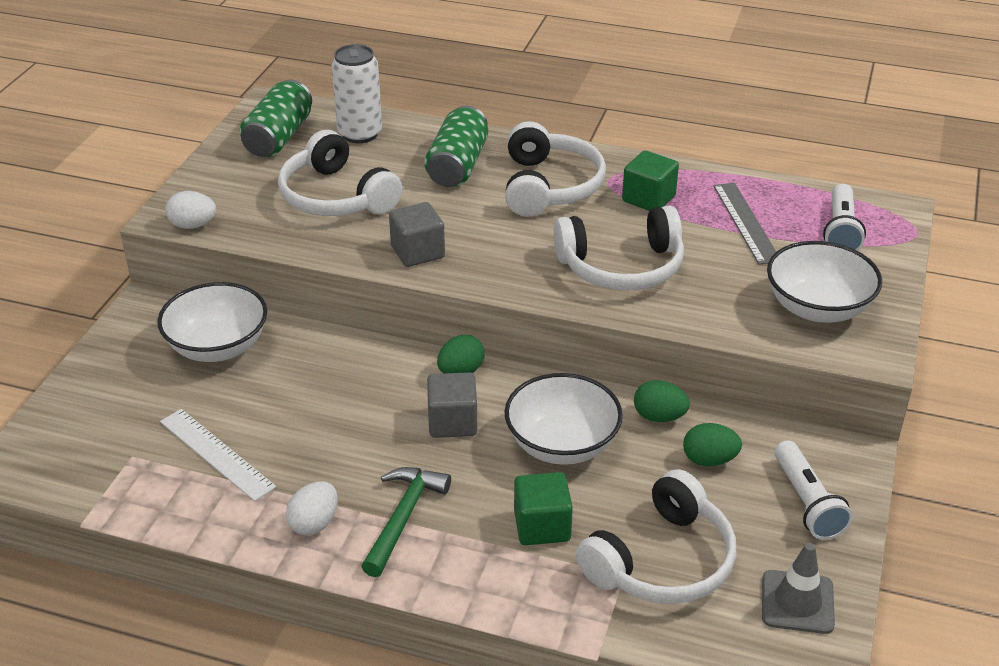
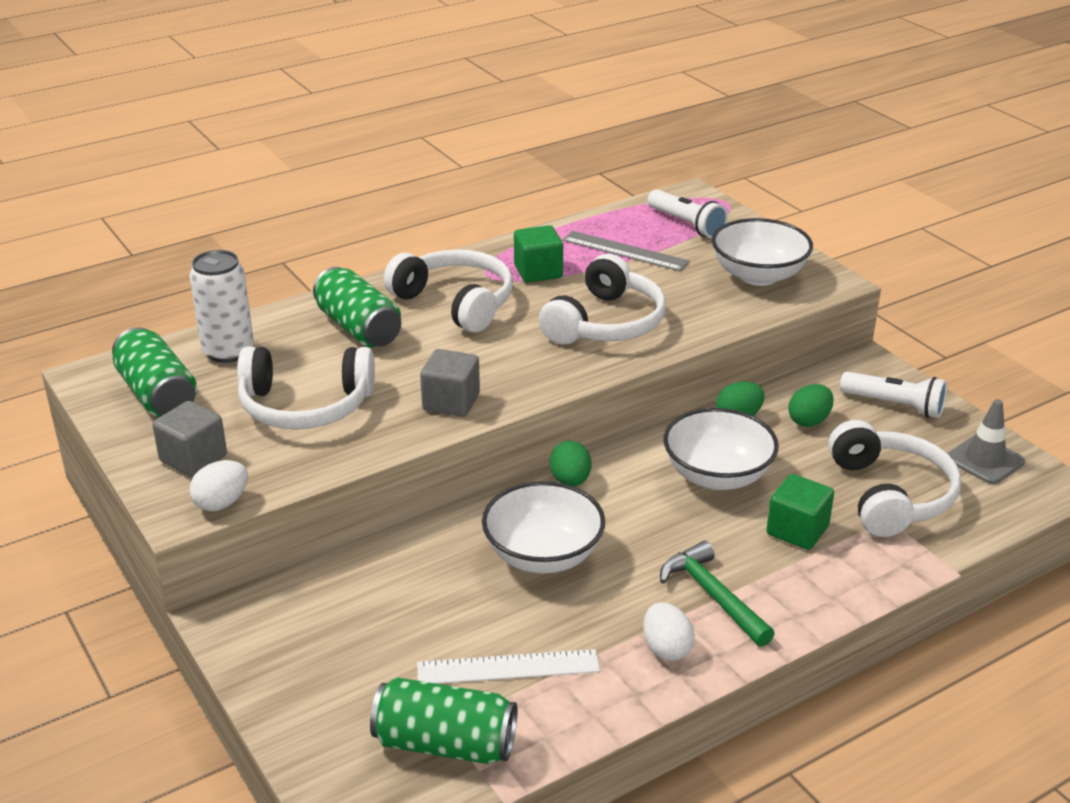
camera: 50 degrees left, 5 degrees down
white bowl [157,282,267,362] -> white bowl moved to [482,481,605,573]
grey cube [427,372,477,438] -> grey cube moved to [153,401,227,477]
none -> green can [370,677,517,764]

